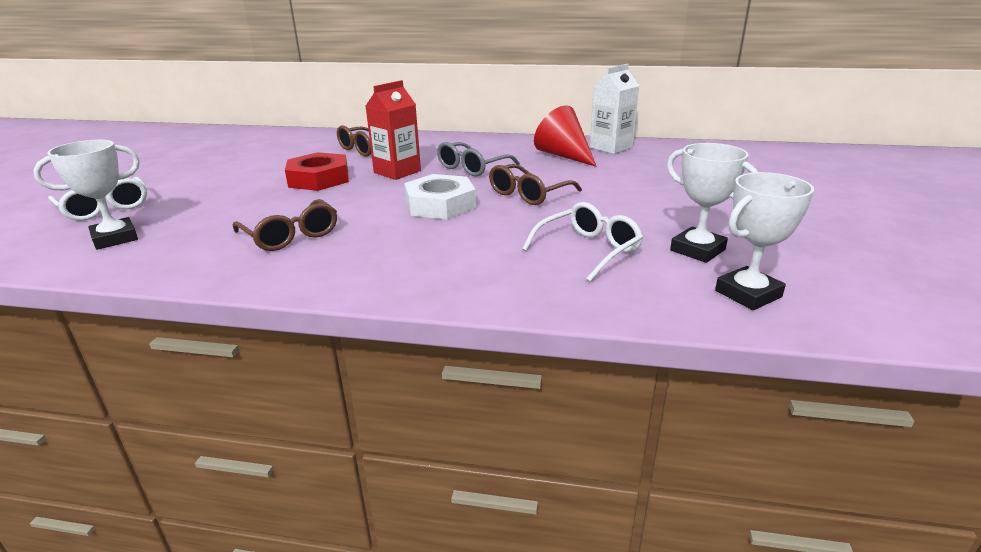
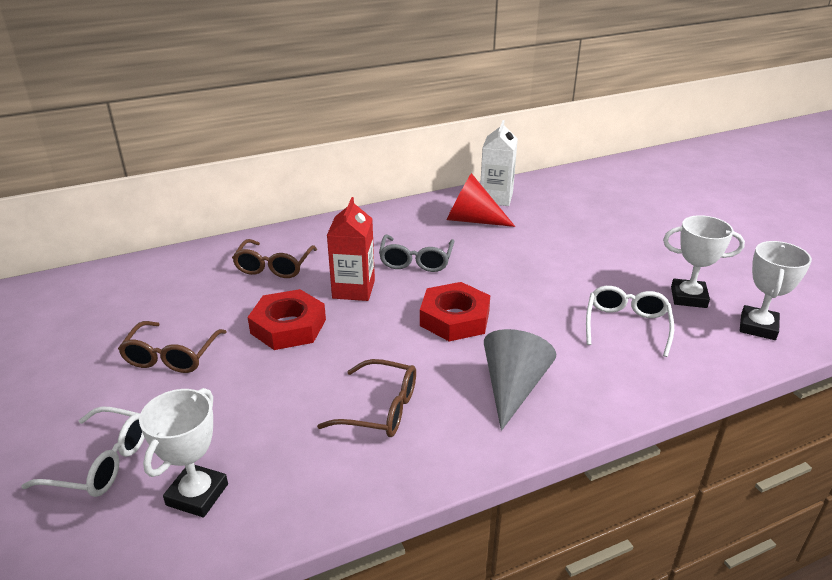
camera: 35 degrees left, 5 degrees up
white nut [404,174,476,219] -> red nut [420,282,490,341]
brown glasses [489,164,582,205] -> brown glasses moved to [118,321,226,373]
none -> grey cone [484,329,556,431]

